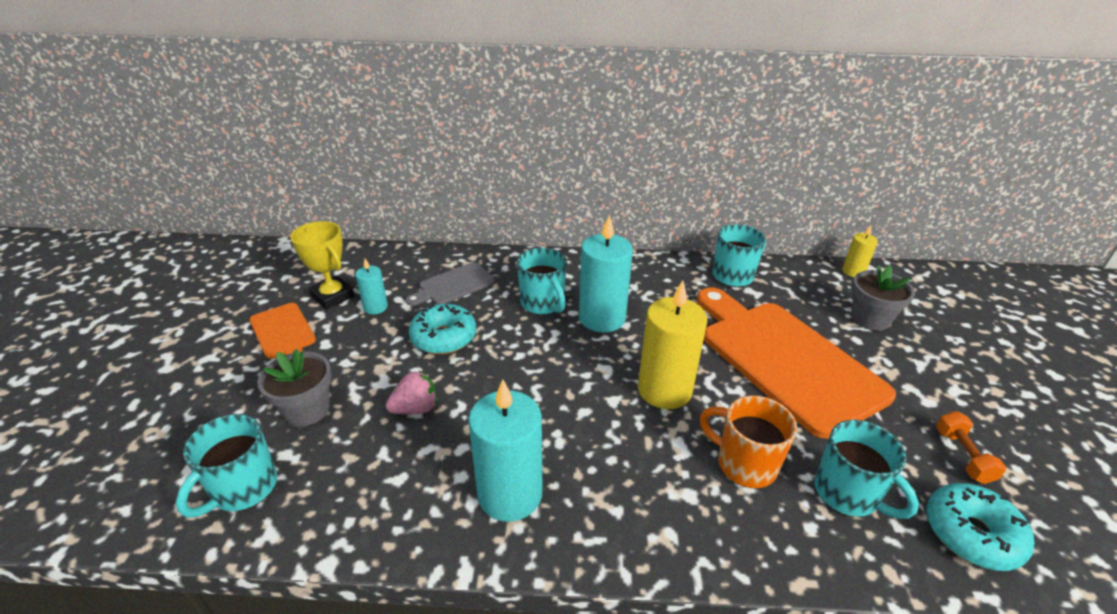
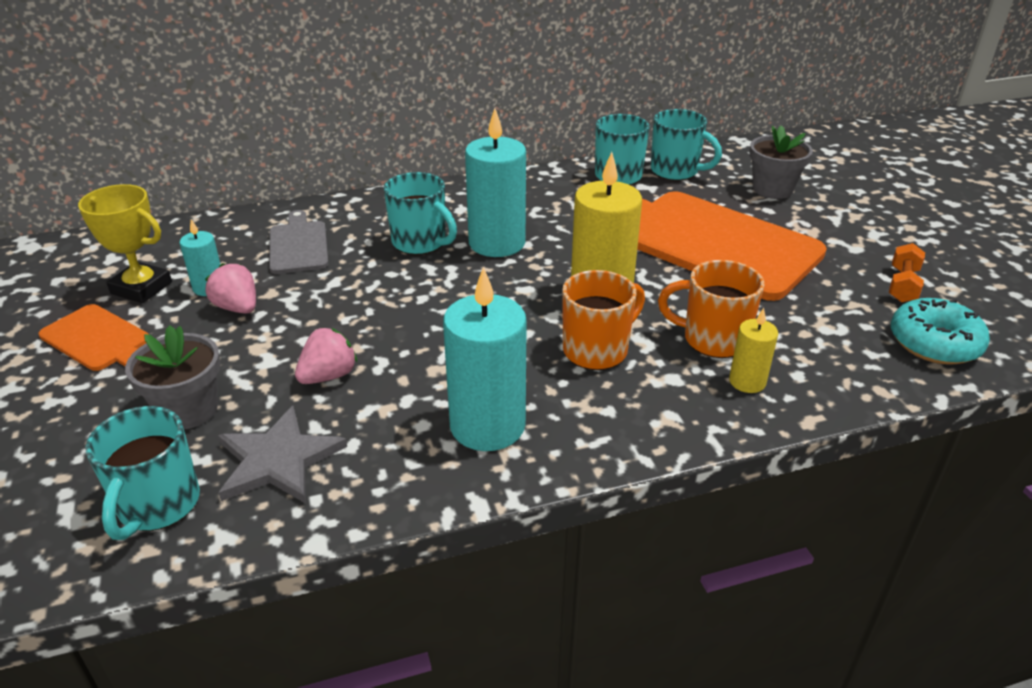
camera: 20 degrees left, 0 degrees up
grey cutting board [406,262,495,306] -> grey cutting board turned 135 degrees clockwise [269,210,328,274]
turquoise donut [409,304,476,354] -> none
turquoise mug [814,420,919,519] -> turquoise mug moved to [651,109,722,181]
yellow candle [842,225,878,277] -> yellow candle moved to [729,308,778,393]
orange dumbbell [936,411,1006,484] -> orange dumbbell turned 45 degrees clockwise [889,243,925,303]
none -> pink strawberry [205,263,256,314]
none -> grey star [218,406,347,503]
none -> orange mug [562,270,645,370]

